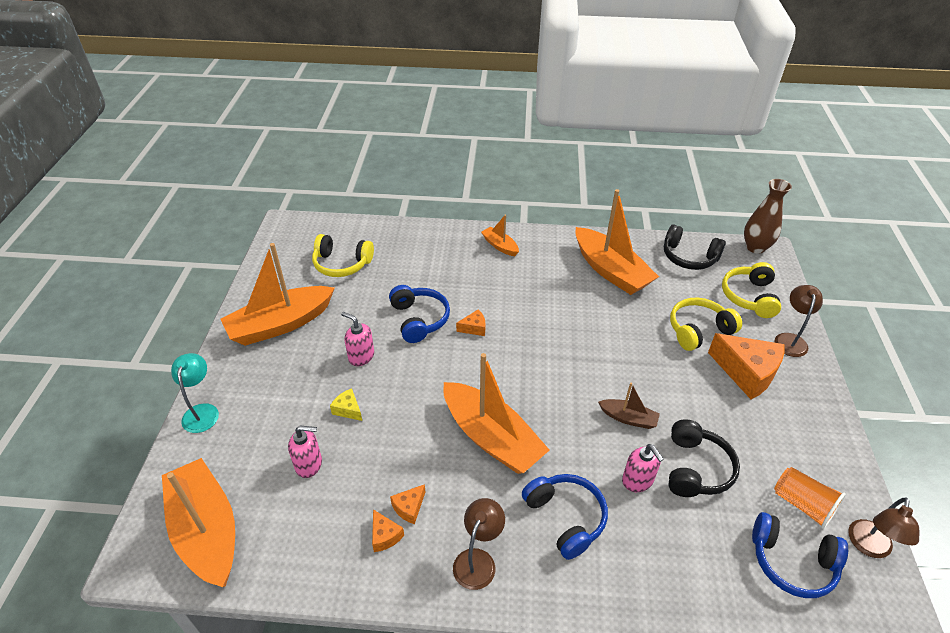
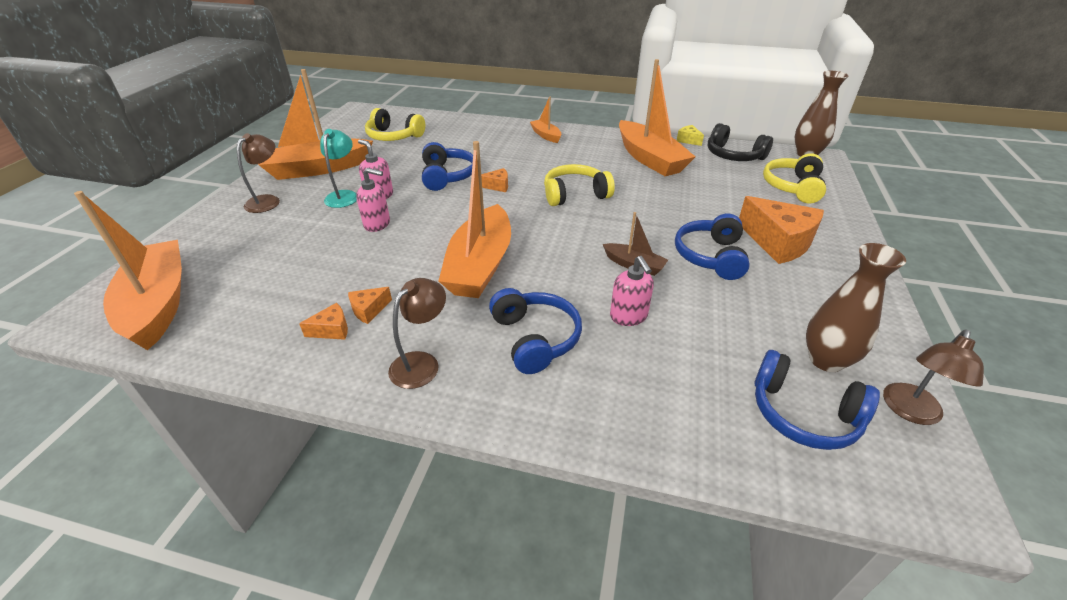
camera: 10 degrees right, 5 degrees down
turquoise lamp [171,353,219,433] -> turquoise lamp moved to [320,129,357,208]
pink soap dispenser [288,426,322,478] -> pink soap dispenser moved to [356,168,390,232]
yellow cheese [330,388,362,421] -> yellow cheese moved to [677,125,704,146]
orange cheese [372,509,404,552] -> orange cheese turned 90 degrees counterclockwise [299,303,348,340]
orange boat [443,353,549,474] -> orange boat turned 45 degrees clockwise [439,141,511,298]
black headphones [668,419,740,497] -> none
yellow headphones [670,298,742,351] -> yellow headphones moved to [544,164,615,206]
brown lamp [774,285,823,357] -> brown lamp moved to [237,133,280,213]
orange cup [774,467,846,529] -> brown vase [806,243,906,372]
none -> blue headphones [675,214,750,280]

